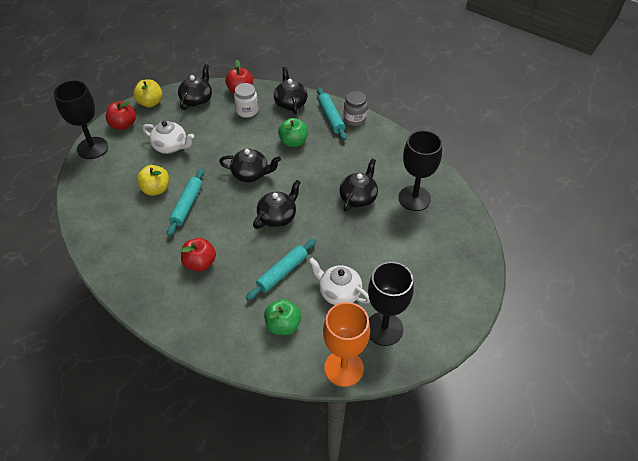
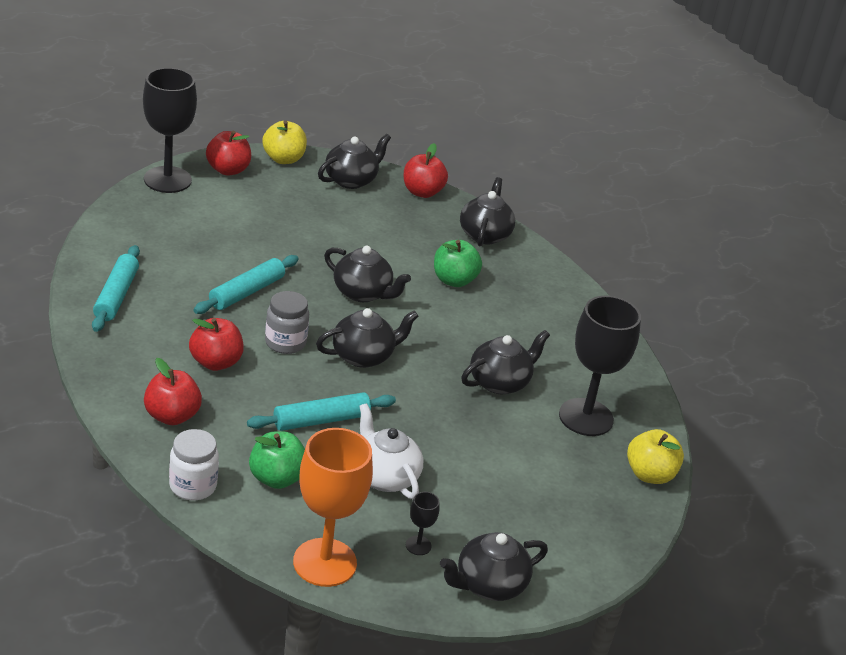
camera: 20 degrees right, 15 degrees down
yellow apple [137,165,169,196] -> yellow apple moved to [627,429,684,484]
white teapot [142,121,194,154] -> none
white jar [234,83,258,118] -> white jar moved to [169,429,219,500]
turquoise rolling pin [317,87,347,141] -> turquoise rolling pin moved to [92,245,140,332]
grey jar [344,91,367,126] -> grey jar moved to [265,291,309,354]
black goblet [368,262,414,346] -> black goblet [406,492,440,555], size x0.42
none -> red apple [144,358,202,425]
none -> black teapot [440,532,548,601]

